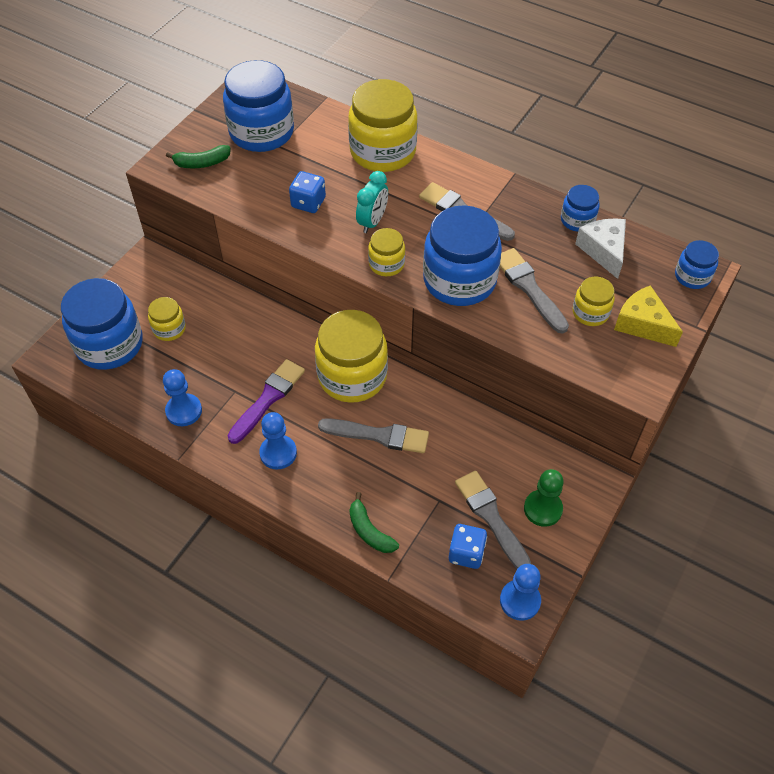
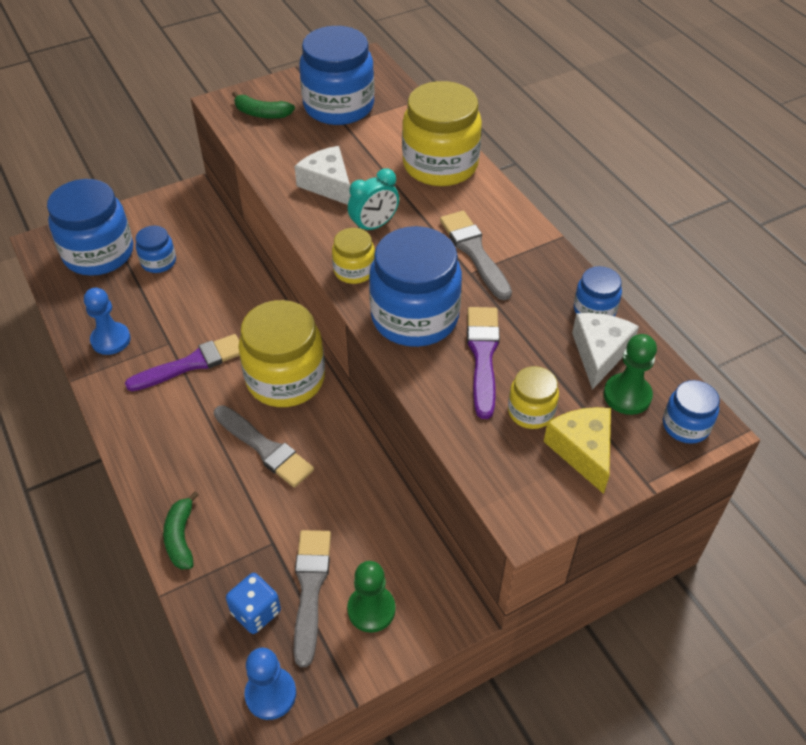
camera: 30 degrees right, 5 degrees down
yellow jar [148,297,186,341] -> blue jar [136,226,176,273]
blue pawn [259,412,297,470] -> none
blue dice [289,171,326,213] -> white cheese [294,146,351,205]
grey brush [500,248,569,334] -> purple brush [467,307,500,419]
none -> green pawn [604,334,657,415]

